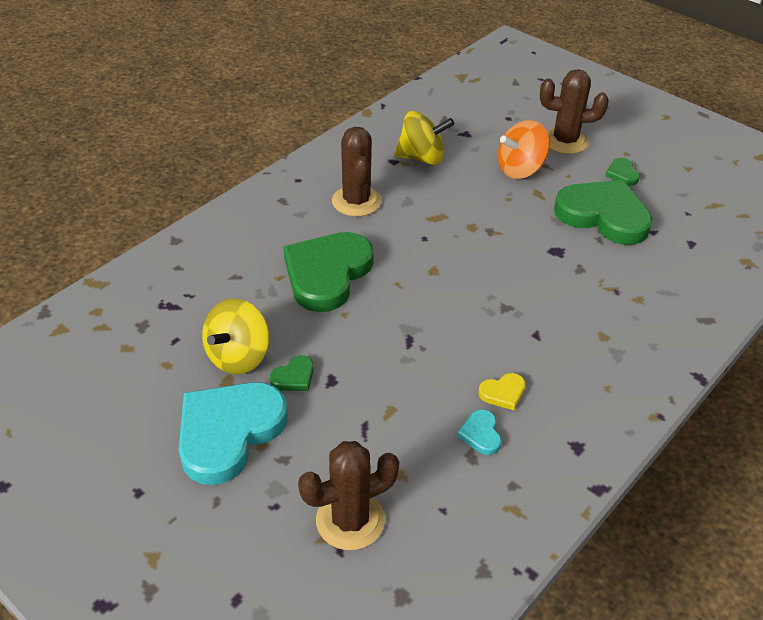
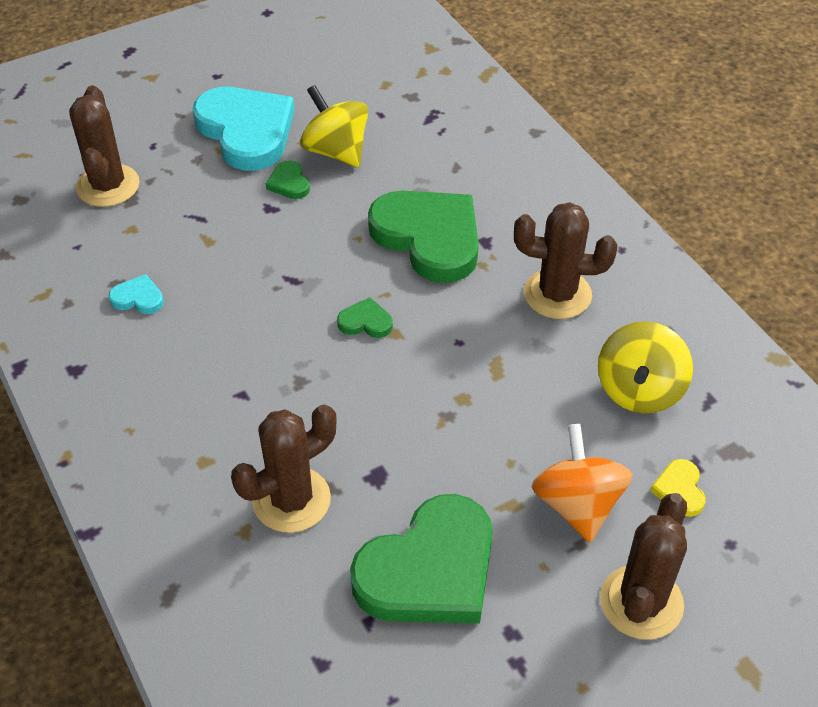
camera: 110 degrees right, 5 degrees up
yellow heart [478,373,526,410] -> yellow heart moved to [650,459,706,517]
green heart [605,158,640,185] -> green heart moved to [337,297,393,338]
none -> brown cactus [231,405,337,533]

